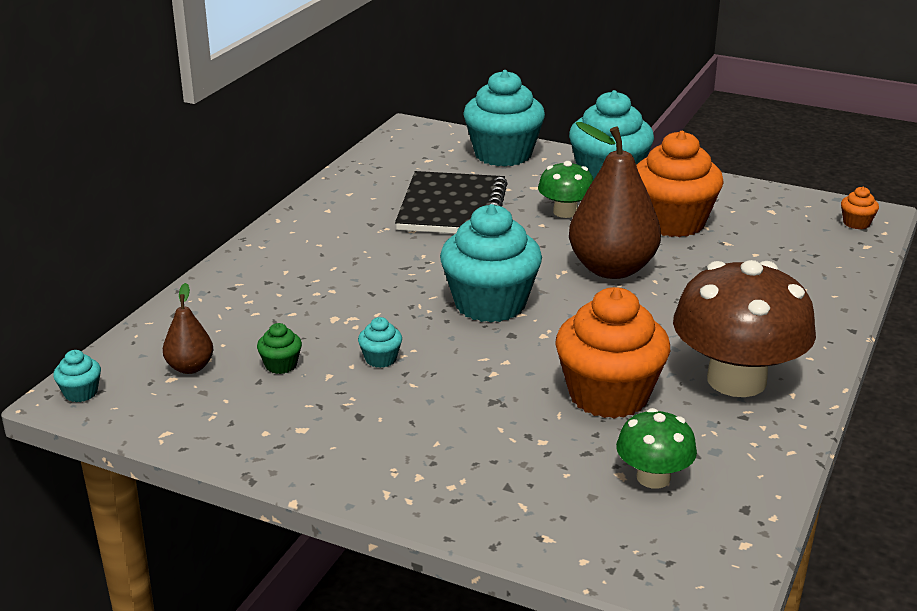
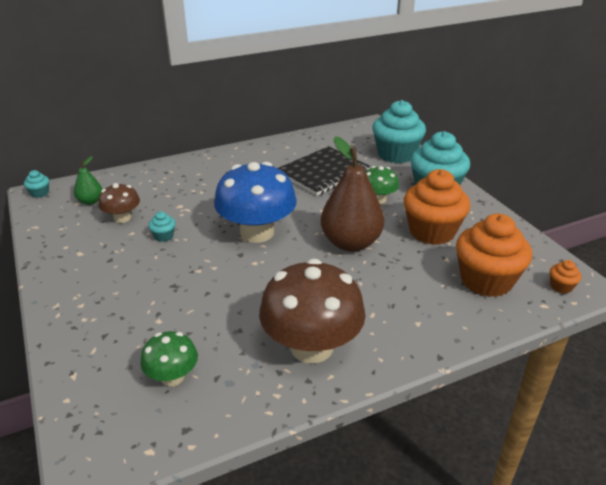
camera: 40 degrees right, 5 degrees up
brown pear [163,283,214,374] -> green pear [74,156,102,205]
green cupcake [257,323,302,374] -> brown mushroom [98,183,140,223]
turquoise cupcake [440,204,542,322] -> blue mushroom [214,162,297,243]
orange cupcake [555,287,670,419] -> orange cupcake moved to [456,214,532,297]

